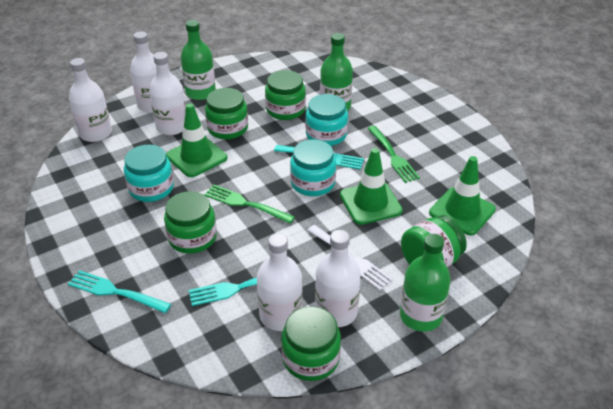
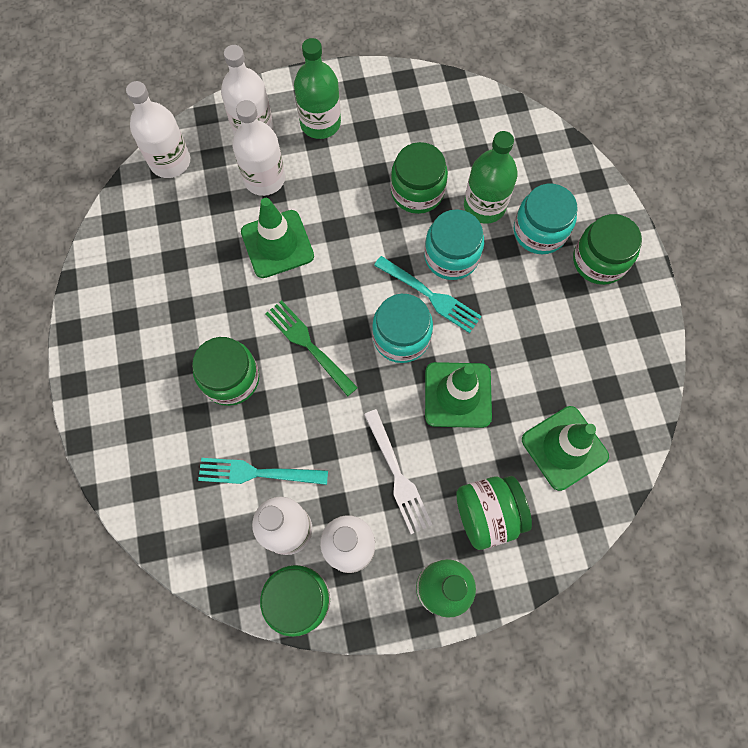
camera: 20 degrees right, 30 degrees up
turquoise fork [68,270,171,313] -> none
turquoise jar [124,145,174,202] -> turquoise jar moved to [514,184,578,254]
green jar [205,88,248,139] -> green jar moved to [573,214,642,285]
green fork [367,126,420,183] -> none

